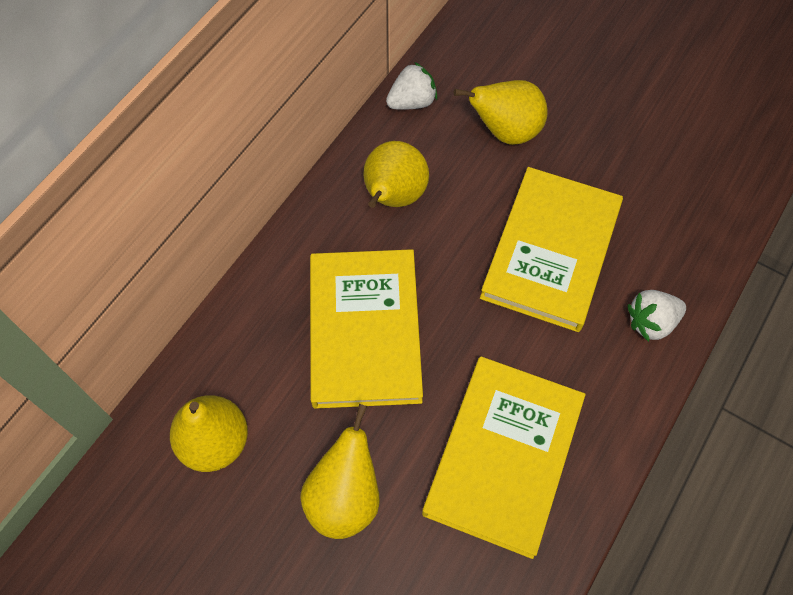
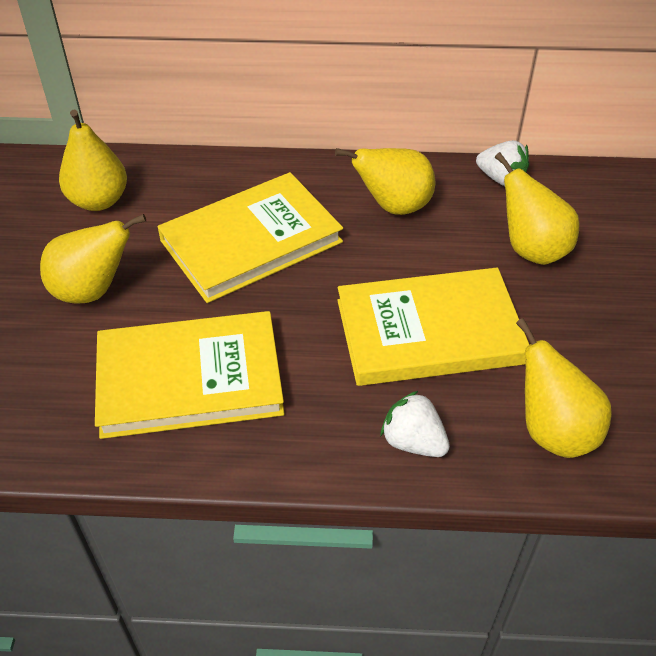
camera: 60 degrees right, 15 degrees down
none -> yellow pear [516,318,612,458]

